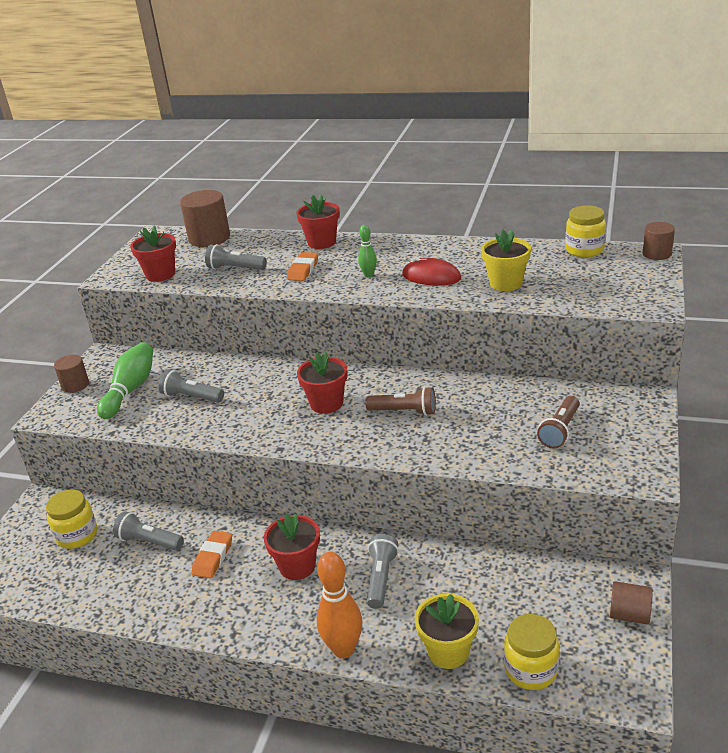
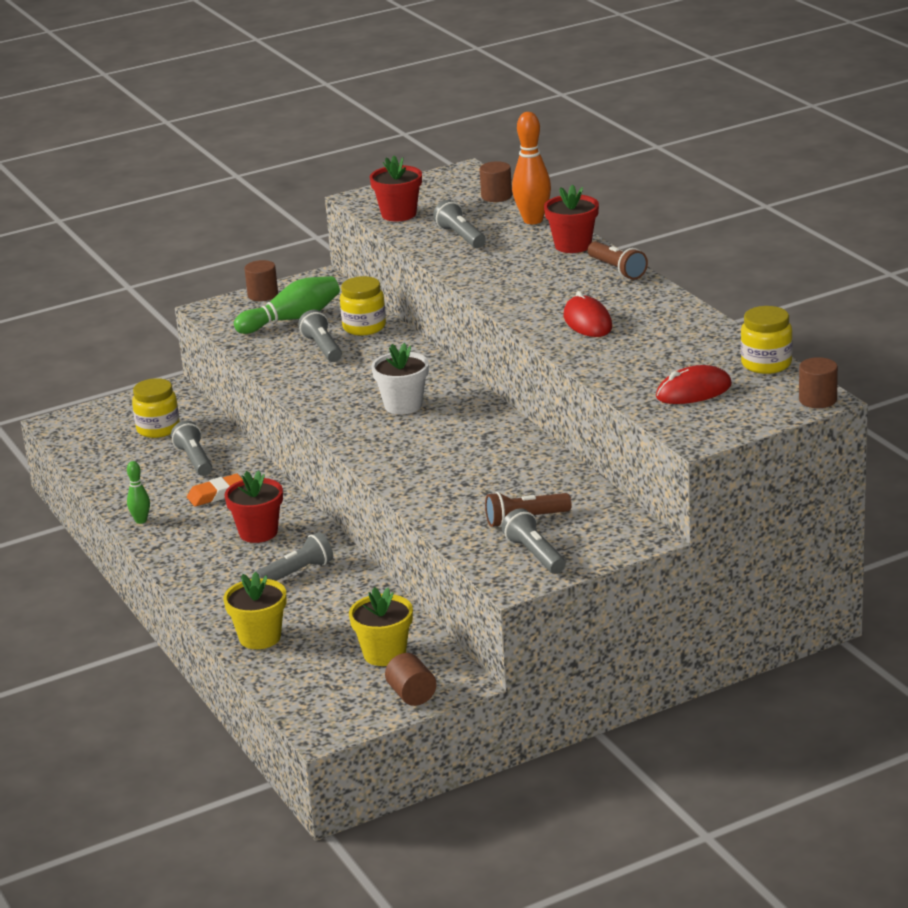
camera: 45 degrees right, 5 degrees down
brown cylinder [180,190,230,247] -> brown cylinder [480,161,512,202], size x0.58
orange eraser [287,252,318,281] -> none
red flower pot [297,351,347,414] -> white flower pot [371,343,429,414]
orange bowling pin [317,552,362,658] -> orange bowling pin moved to [512,112,551,224]
green bowling pin [358,225,377,278] -> green bowling pin moved to [127,461,150,524]
brown flashlight [365,387,436,416] -> brown flashlight moved to [587,241,648,280]
yellow flower pot [481,230,531,291] -> yellow flower pot moved to [349,587,413,666]
yellow jar [504,614,559,690] -> yellow jar moved to [340,276,386,335]
none -> grey flashlight [501,508,566,574]
none -> red mouse [656,365,732,404]

